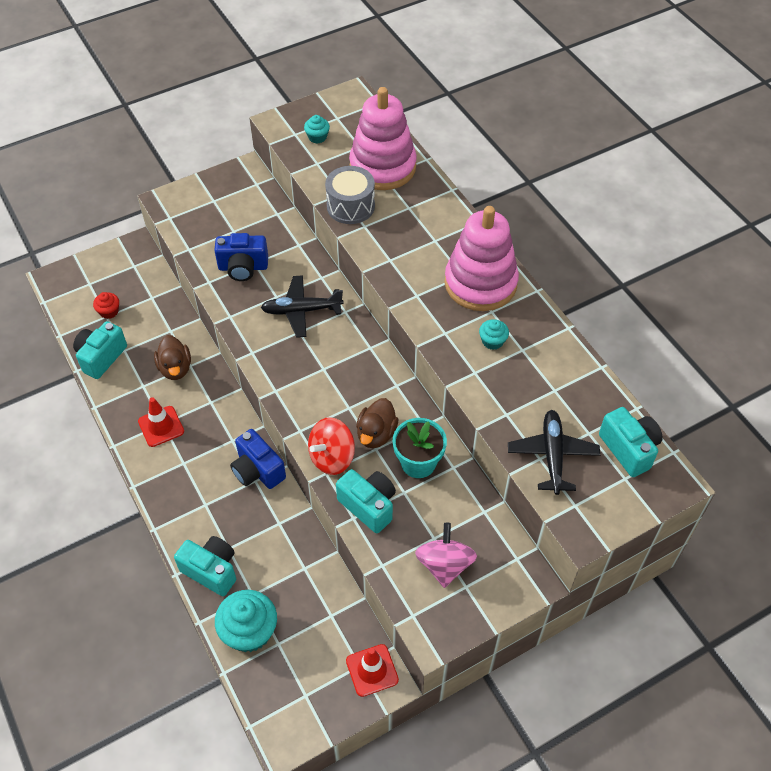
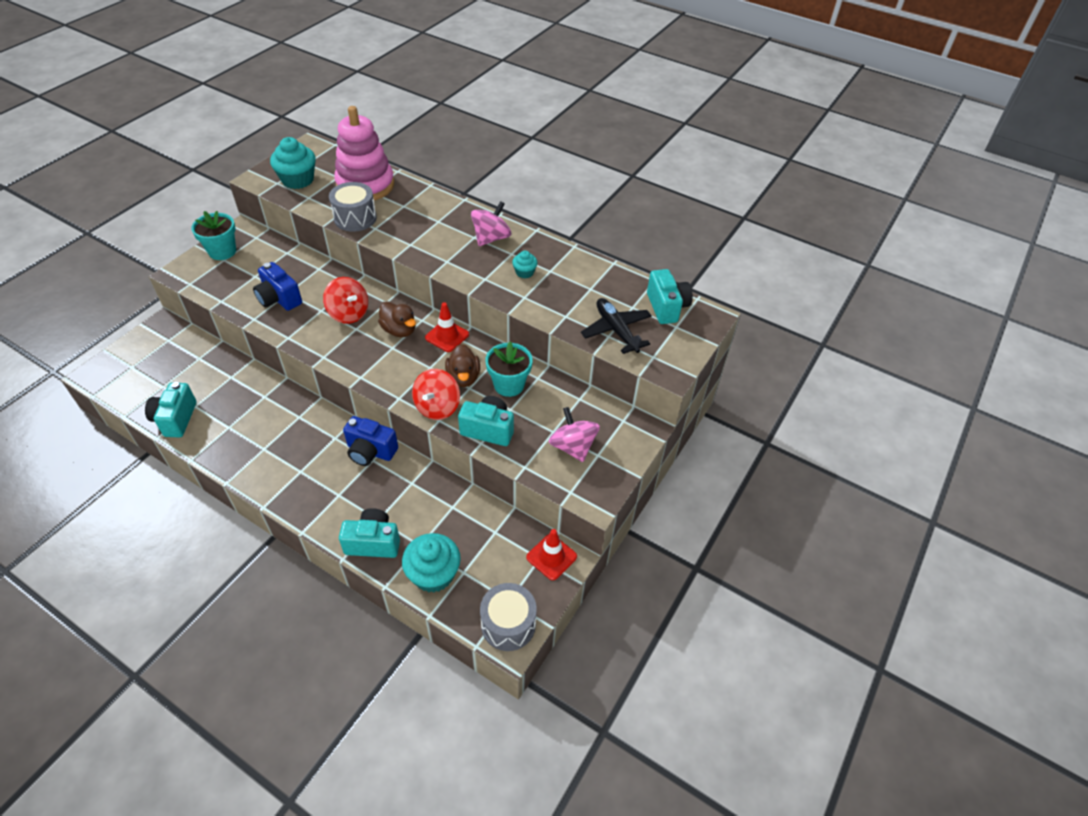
camera: 30 degrees left, 5 degrees down
red cupcake [93,292,119,319] -> none
red traffic cone [138,397,184,447] -> red traffic cone moved to [425,302,469,352]
brown duck [154,335,191,380] -> brown duck moved to [378,301,416,337]
blue camera [214,233,268,281] -> blue camera turned 75 degrees clockwise [253,262,302,311]
black plane [261,275,344,338] -> red spinning top [323,277,368,324]
turquoise cupcake [304,115,330,144] -> turquoise cupcake [270,137,315,189], size x1.94
pink stacking toy [445,206,519,311] -> pink spinning top [471,201,511,246]
turquoise camera [599,407,663,477] -> turquoise camera turned 45 degrees clockwise [647,269,693,324]
none -> turquoise flower pot [191,211,236,260]
none -> grey drum [480,583,537,651]

